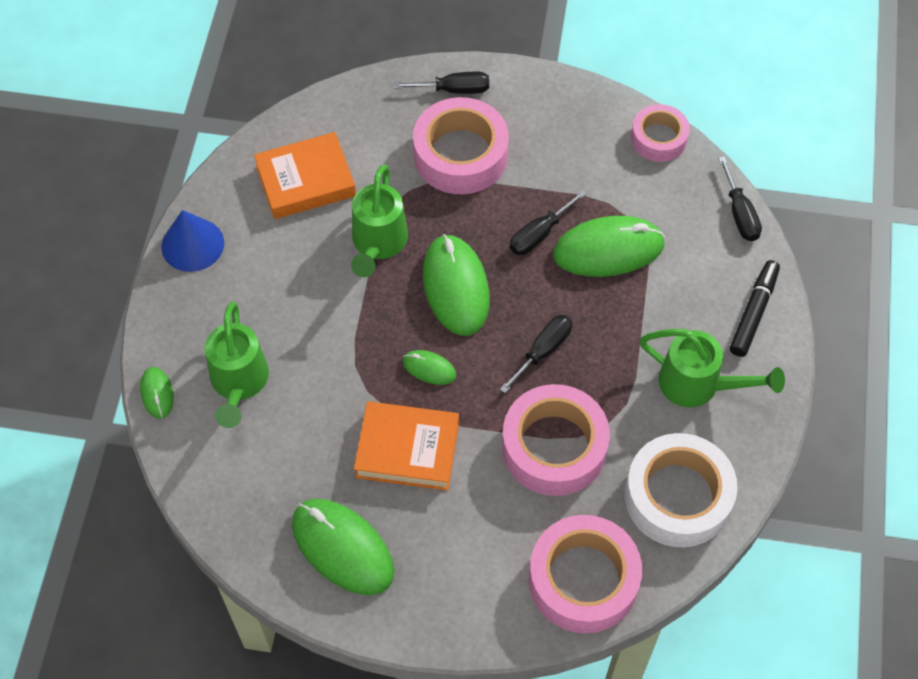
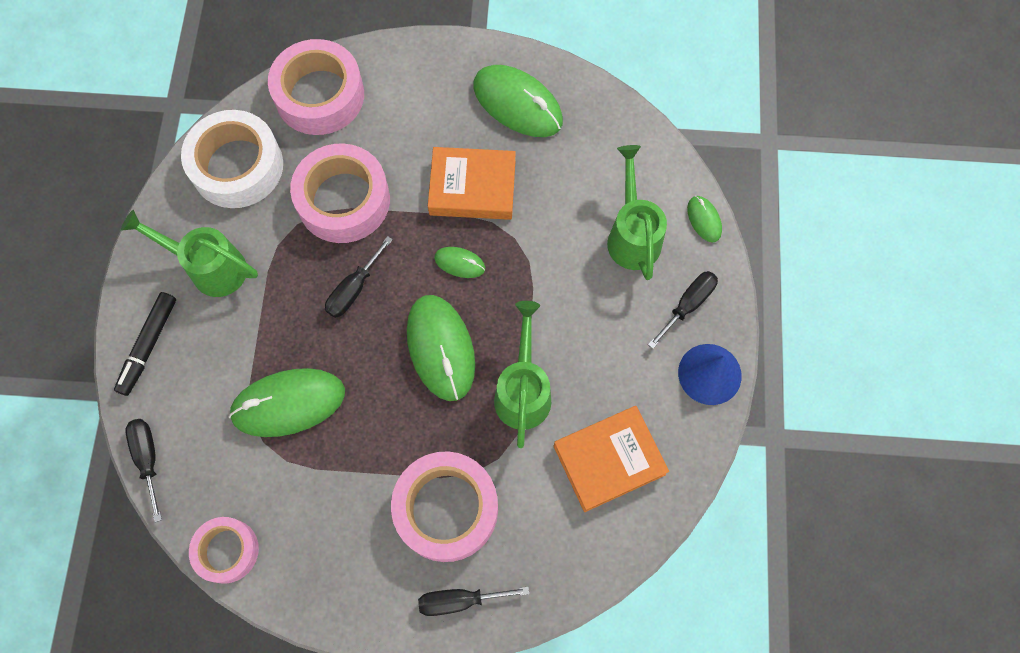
camera: 175 degrees right, 10 degrees up
black screwdriver [510,190,587,255] -> black screwdriver moved to [648,271,718,349]

